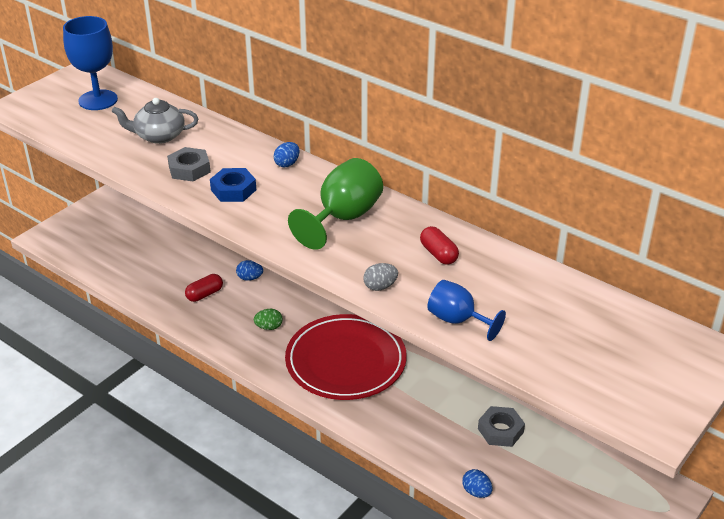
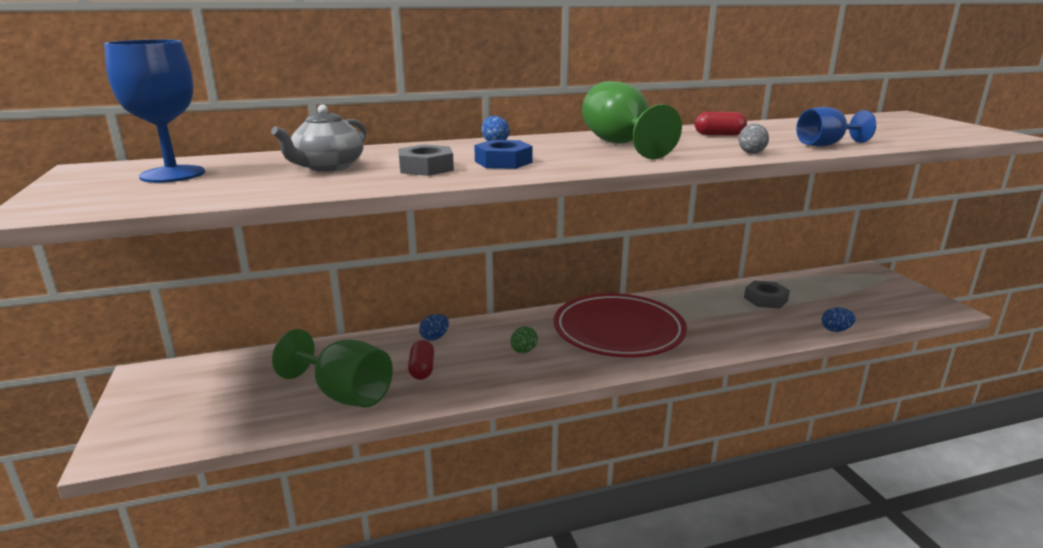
camera: 55 degrees left, 15 degrees down
none -> green goblet [272,329,393,408]

